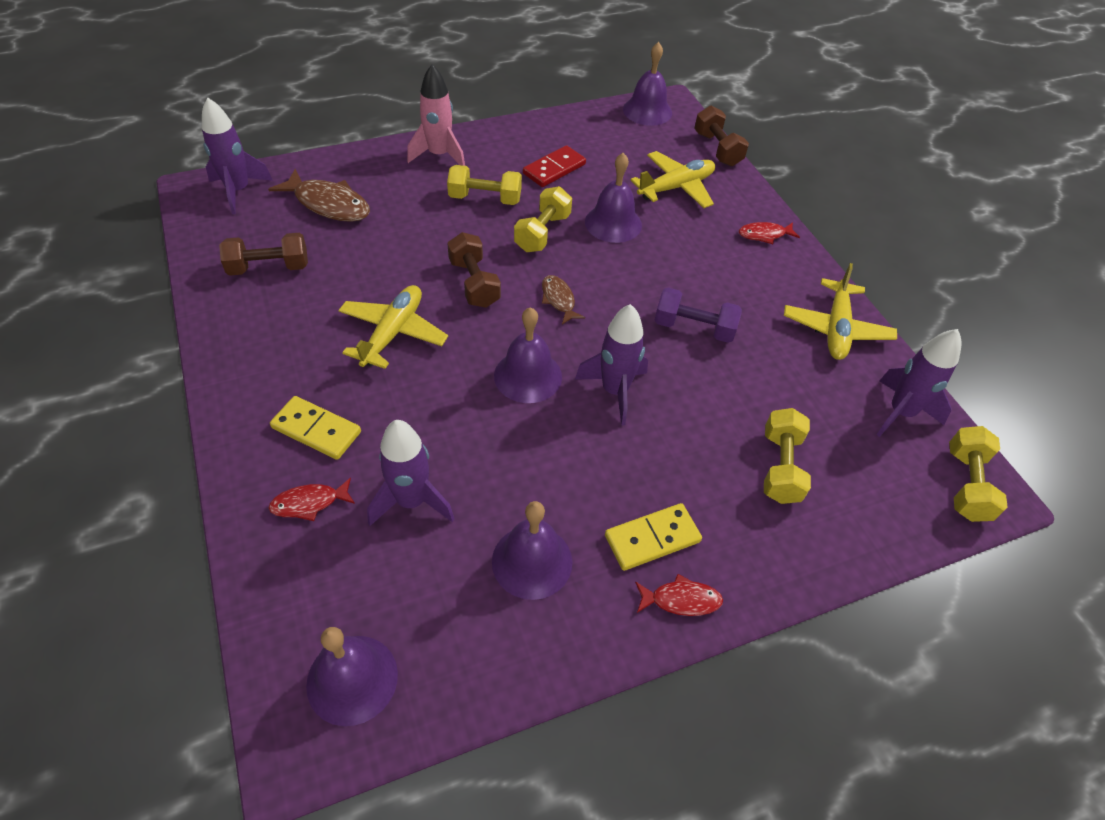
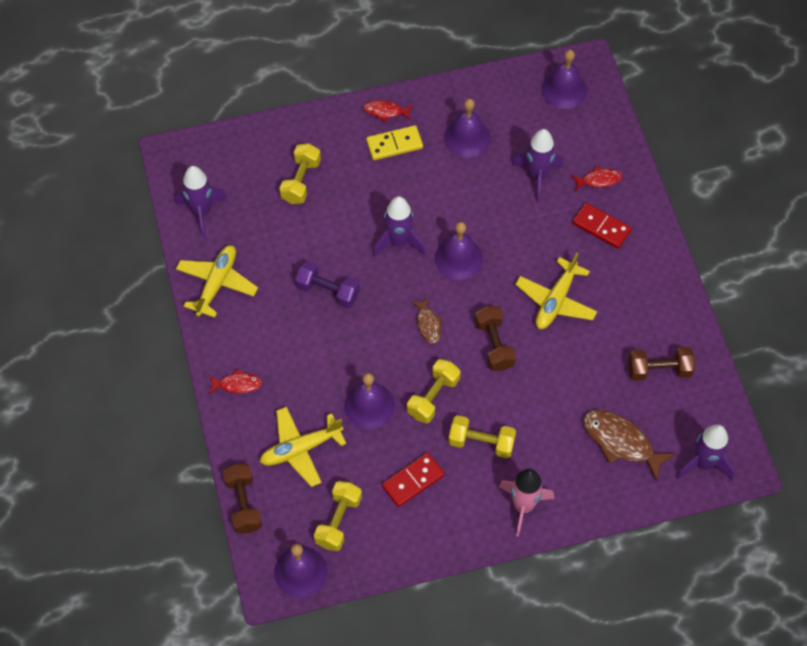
camera: 170 degrees left, 10 degrees up
yellow domino [270,396,361,460] -> red domino [572,203,632,249]
yellow dumbbell [949,426,1008,522] -> yellow dumbbell moved to [314,481,362,551]

